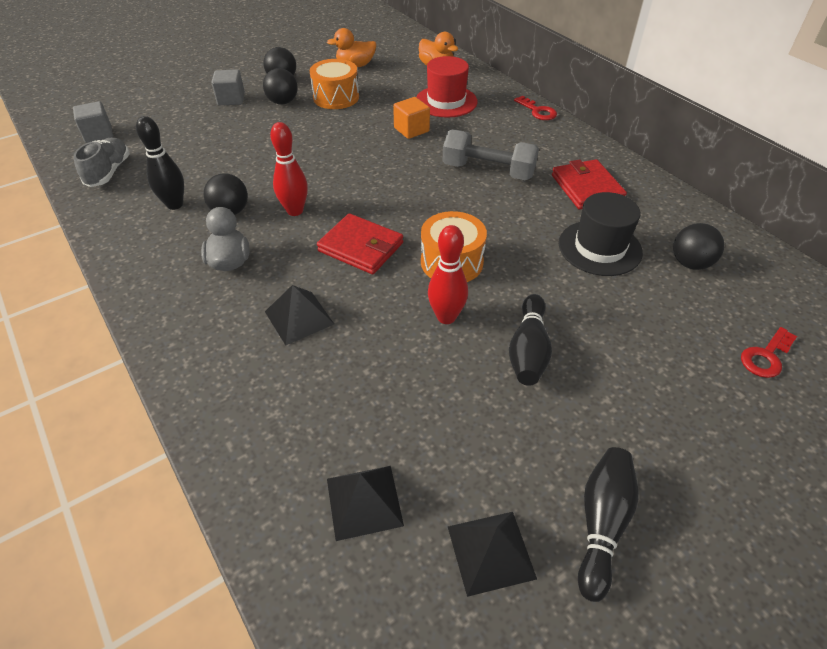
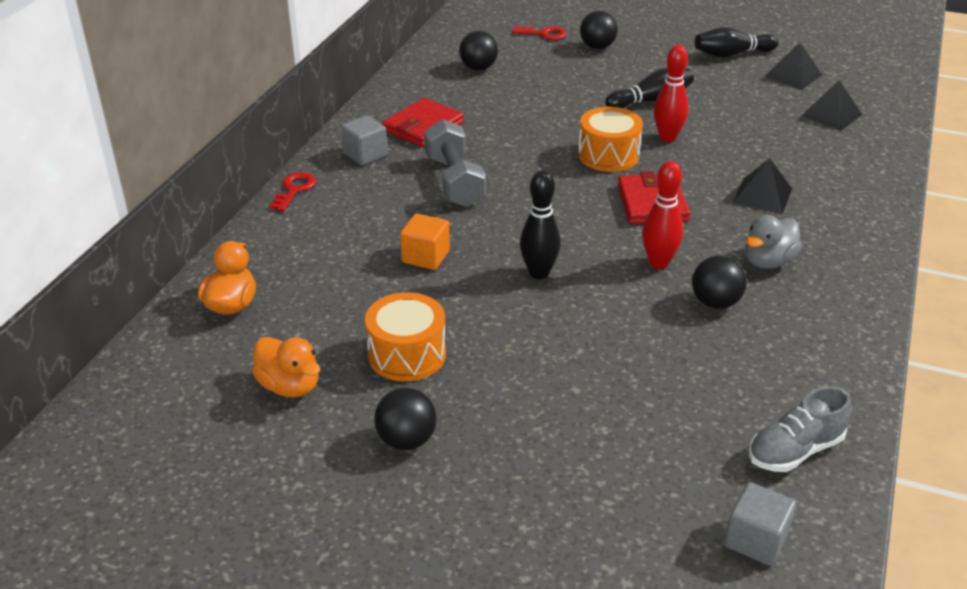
camera: 125 degrees left, 10 degrees down
black bowling pin [136,116,184,210] -> black bowling pin moved to [520,170,561,279]
grey cube [211,69,245,106] -> grey cube moved to [341,115,388,165]
black ball [263,68,298,105] -> black ball moved to [580,11,618,49]
red hat [417,56,477,118] -> none
black hat [559,192,643,276] -> none

